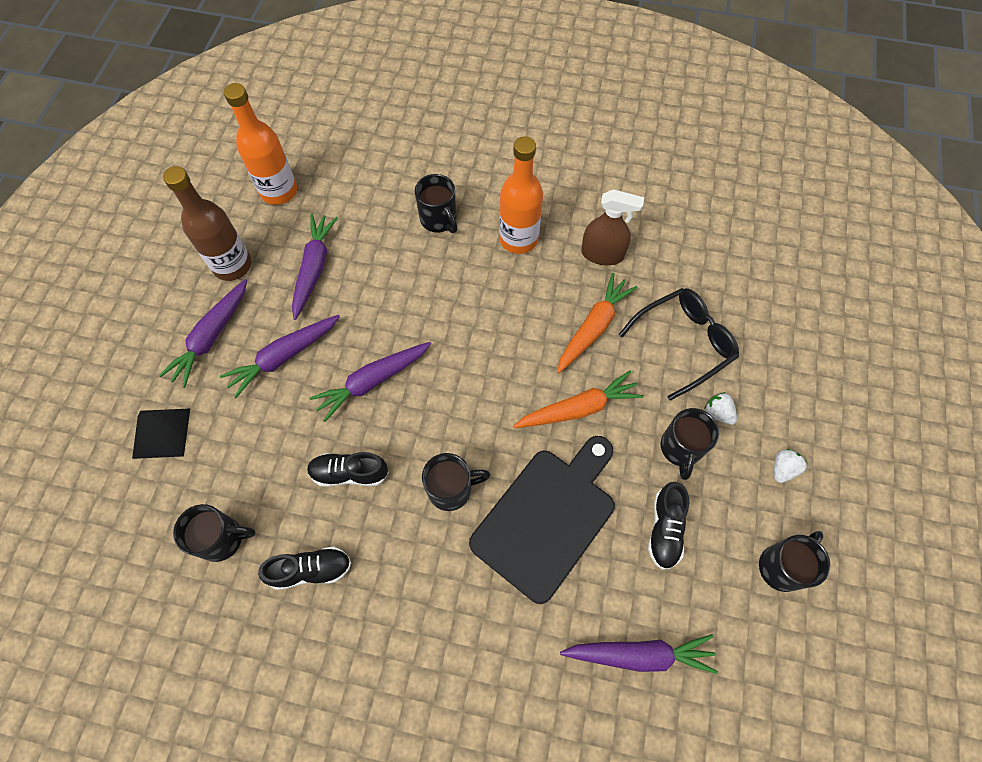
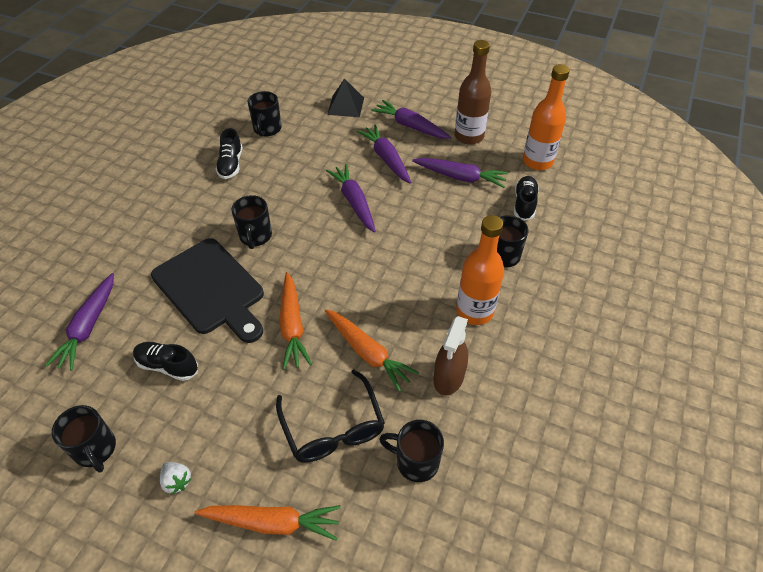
camera: 100 degrees right, 15 degrees down
black shoe [307,452,389,487] -> black shoe moved to [514,176,539,221]
black mug [661,408,719,480] -> black mug moved to [379,420,444,482]
white strawberry [704,392,737,425] -> none
none -> orange carrot [195,505,341,540]

